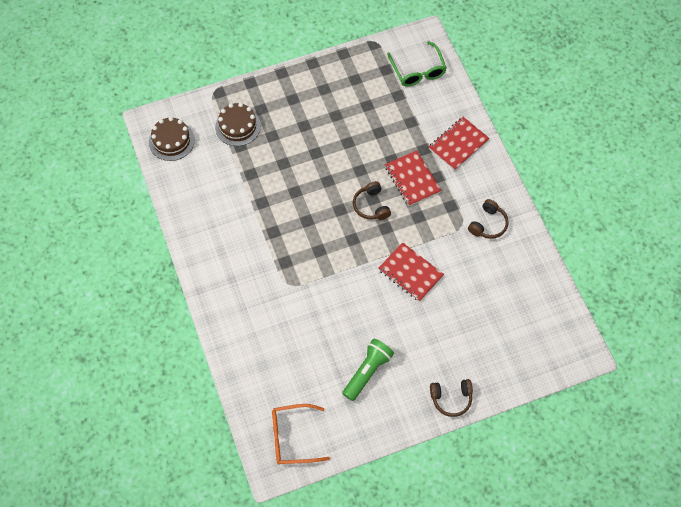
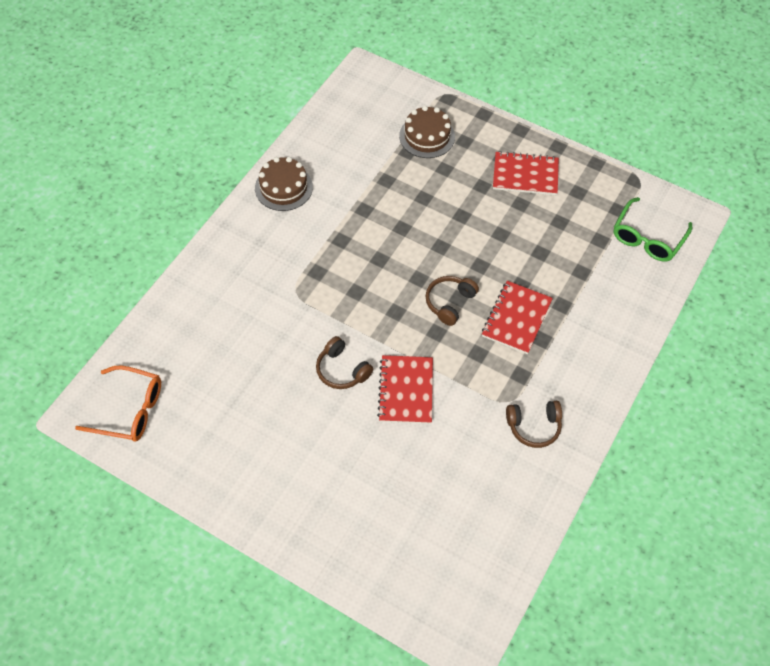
camera: 50 degrees right, 5 degrees down
brown cake [149,117,195,161] -> brown cake moved to [255,157,313,211]
orange glasses [272,404,330,464] -> orange glasses turned 150 degrees clockwise [75,366,161,442]
green flashlight [342,339,394,401] -> none
red notebook [429,117,490,171] -> red notebook moved to [493,151,559,195]
brown headphones [430,379,473,417] -> brown headphones moved to [316,336,373,389]

